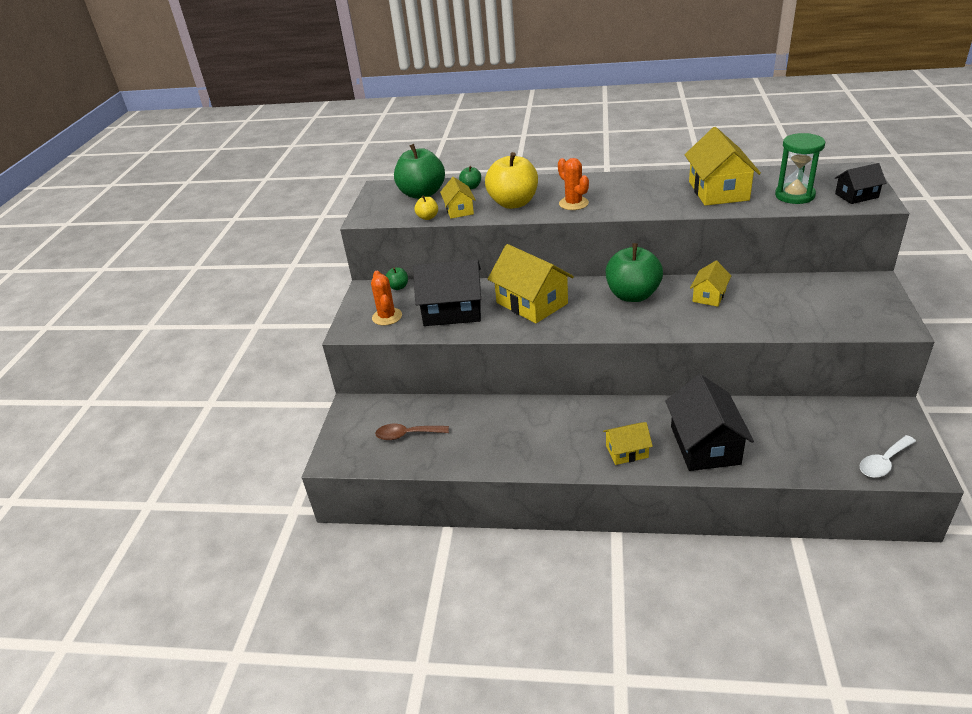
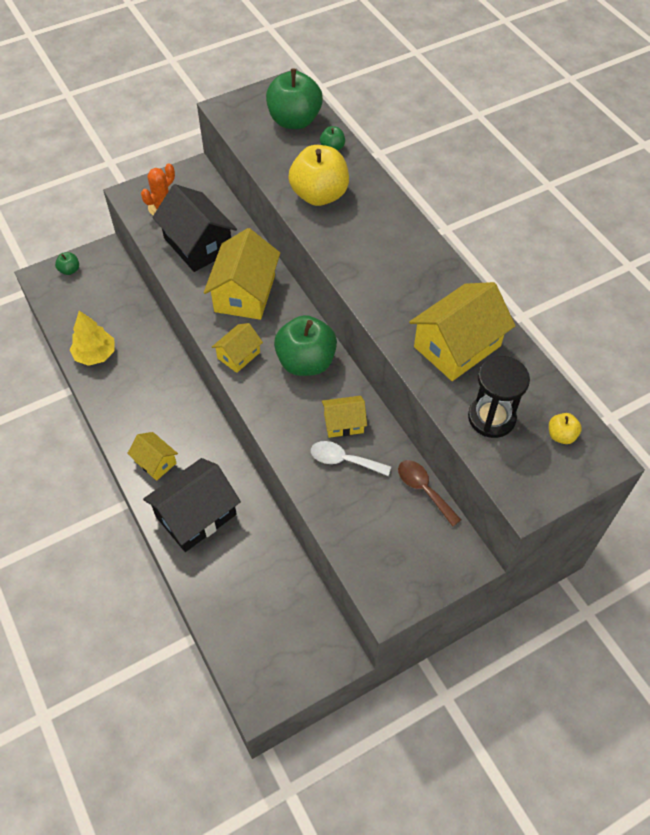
camera: 50 degrees right, 20 degrees up
brown spoon [375,424,449,440] -> brown spoon moved to [398,460,461,526]
green apple [386,267,408,290] -> green apple moved to [55,252,79,275]
yellow apple [415,195,438,220] -> yellow apple moved to [549,413,582,444]
yellow house [440,177,476,219] -> yellow house moved to [212,323,263,373]
orange cactus [558,158,589,210] -> none
green hourglass [775,133,825,204] -> black hourglass [468,356,530,438]
black house [835,163,886,204] -> none
white spoon [860,435,916,478] -> white spoon moved to [311,441,391,476]
none -> yellow tree [70,311,115,366]

